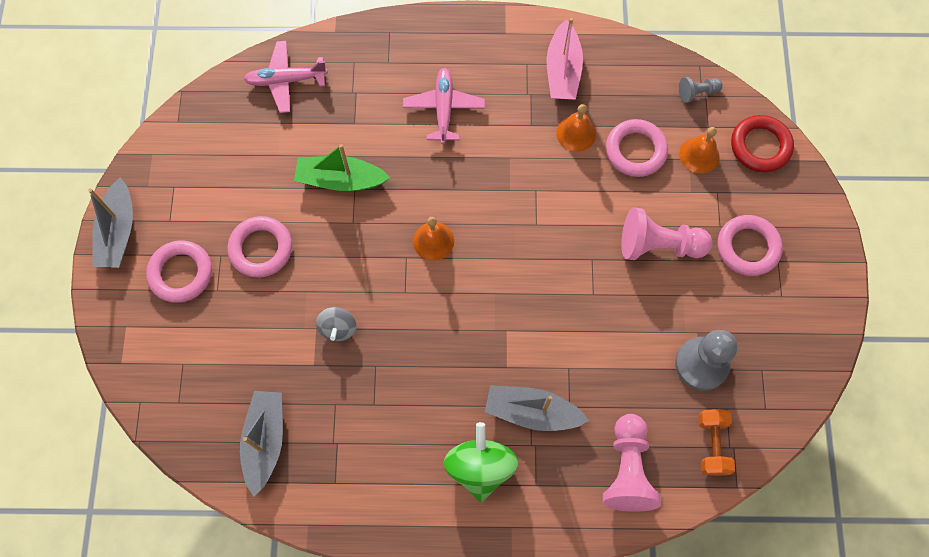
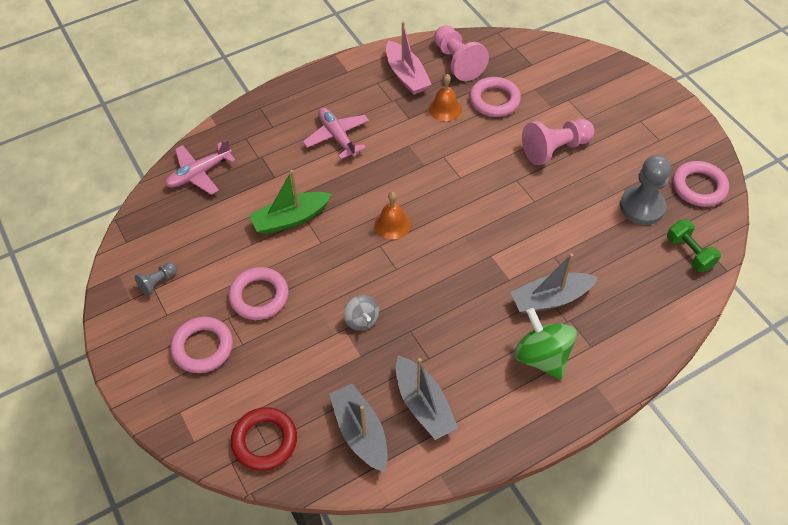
camera: 30 degrees left, 15 degrees down
grey boat [88,177,133,268] -> grey boat moved to [396,356,458,440]
pink pawn [603,414,661,512] -> pink pawn moved to [434,25,489,81]
grey pawn [679,77,723,103] -> grey pawn moved to [135,262,177,296]
orange bell [679,127,720,174] -> none
orange dumbbell [698,409,735,476] -> green dumbbell [667,219,721,272]
pink ring [718,215,783,276] -> pink ring moved to [673,161,729,207]
red ring [731,115,794,173] -> red ring moved to [231,407,297,471]

